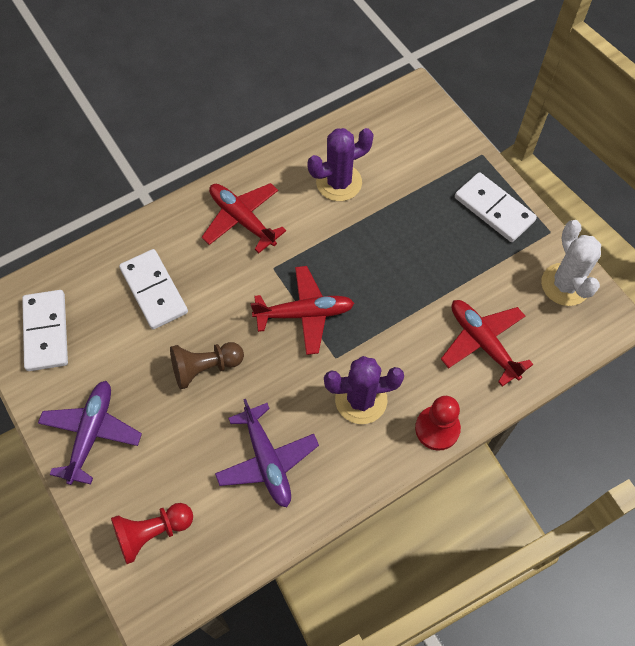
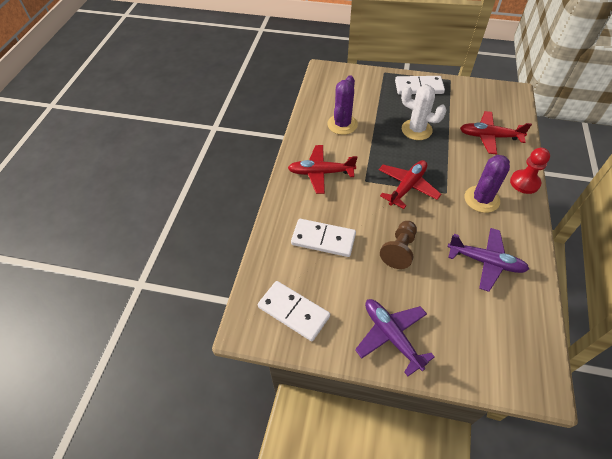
camera: 45 degrees left, 10 degrees down
red pawn [111,503,193,564] -> none
white cactus [541,220,601,306] -> white cactus moved to [401,85,447,140]

